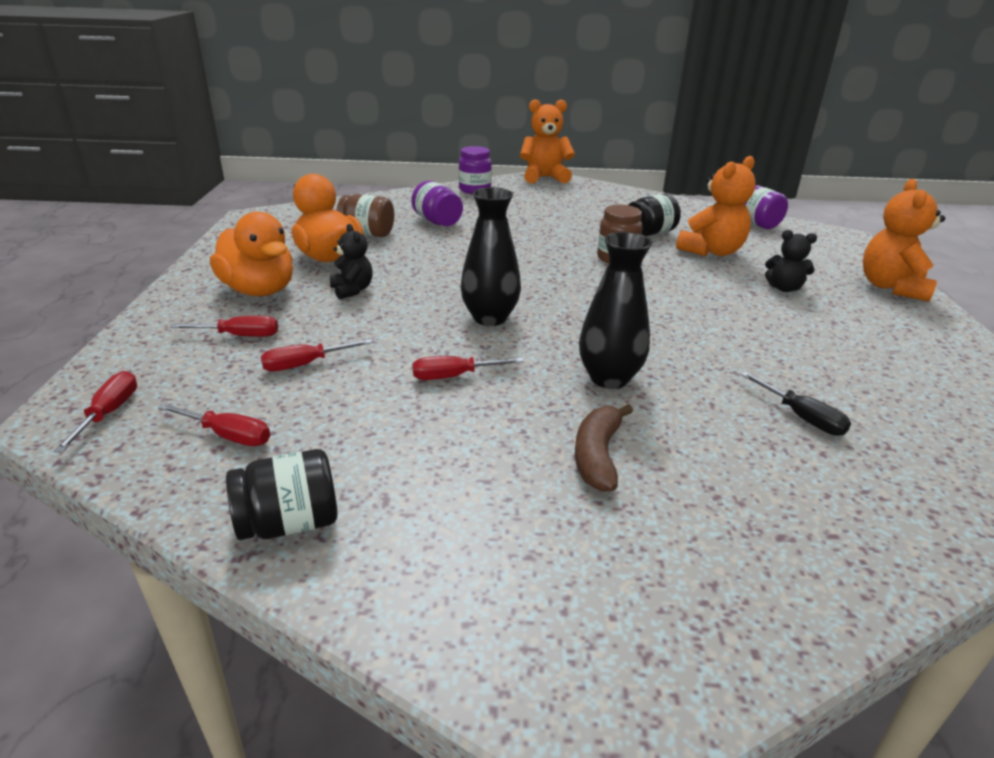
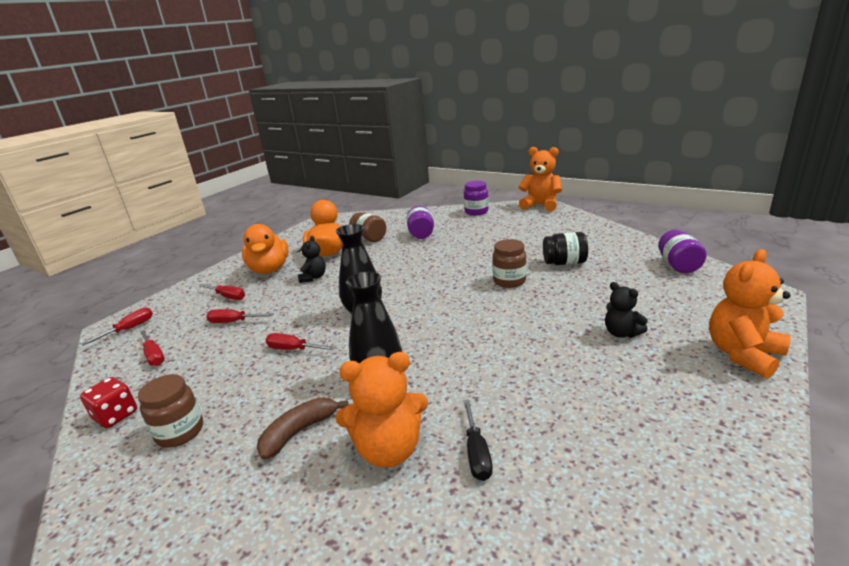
camera: 35 degrees right, 5 degrees down
black jar [226,449,338,540] -> red dice [80,377,137,428]
orange teddy bear [676,156,756,256] -> orange teddy bear moved to [336,352,428,468]
none -> brown jar [138,374,203,448]

